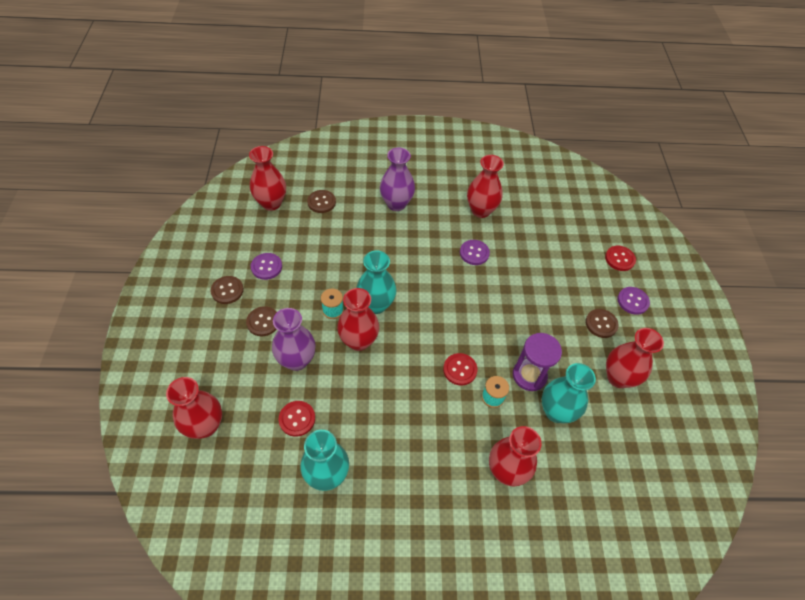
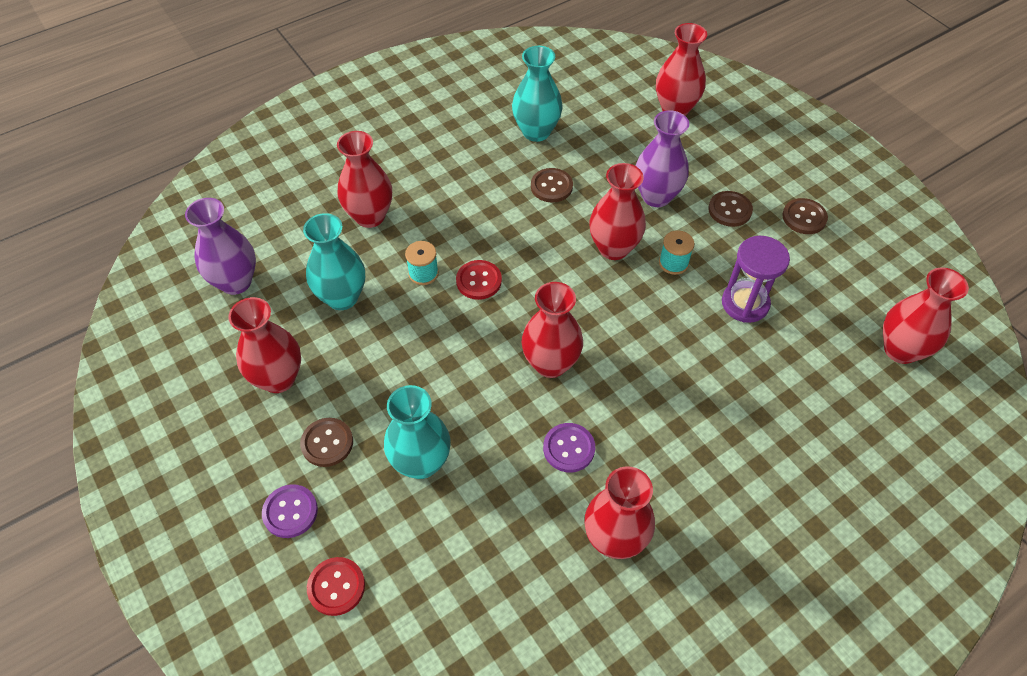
camera: 150 degrees right, 0 degrees up
purple button [251,253,282,280] -> none
red button [279,401,315,437] -> none
brown button [307,190,336,213] -> brown button moved to [531,168,573,203]
turquoise vase [356,250,396,314] -> turquoise vase moved to [384,385,451,479]
purple vase [380,147,415,211] -> purple vase moved to [185,198,256,295]
purple hourglass [513,333,562,391] -> purple hourglass moved to [722,236,790,323]
none -> red vase [521,282,583,378]

